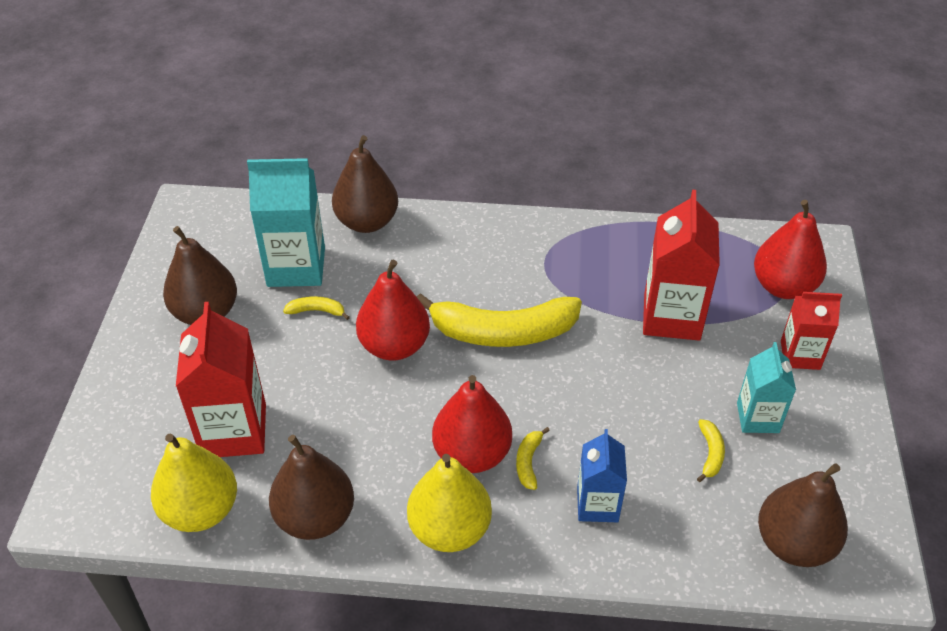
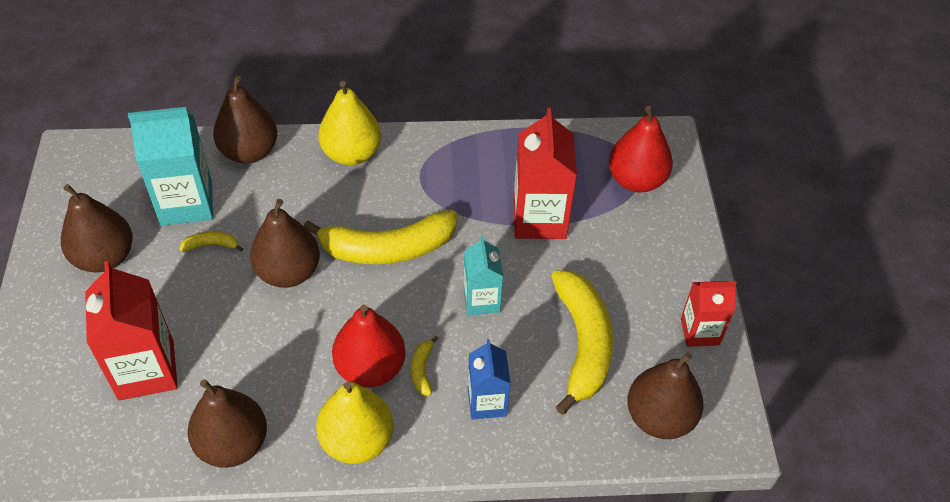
camera: 10 degrees left, 5 degrees up
yellow pear [151,434,237,532] -> yellow pear moved to [318,81,381,165]
red pear [356,260,430,360] -> brown pear [250,199,320,288]
yellow banana [697,419,725,482] -> yellow banana [551,270,613,415], size x2.46
turquoise carton [737,342,796,433] -> turquoise carton moved to [463,236,503,315]
red carton [781,292,842,370] -> red carton moved to [681,281,737,347]

